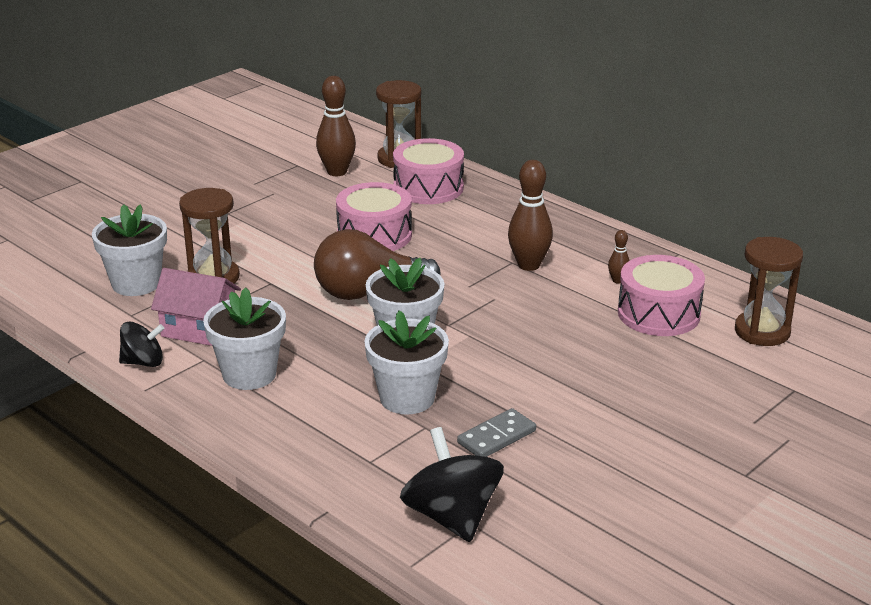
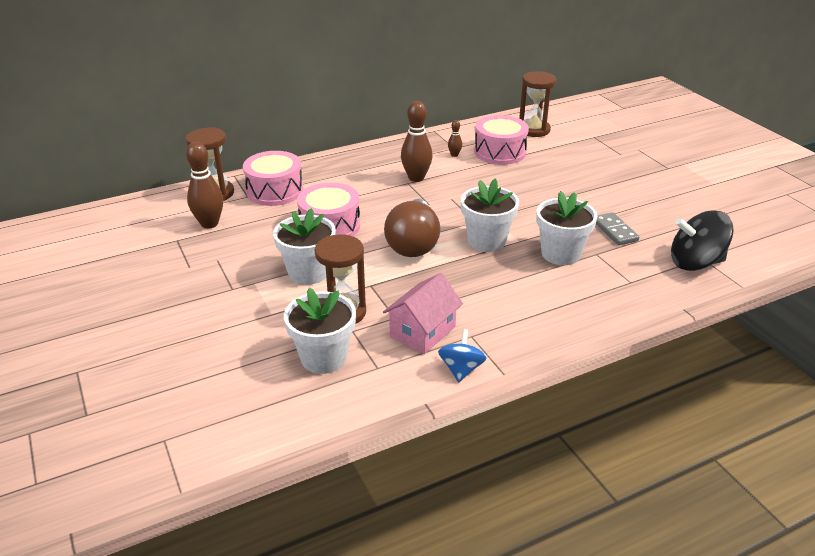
camera: 70 degrees left, 5 degrees up
black spinning top [119,322,165,367] -> blue spinning top [438,329,487,382]
white flower pot [203,287,286,390] -> white flower pot moved to [273,208,336,285]

